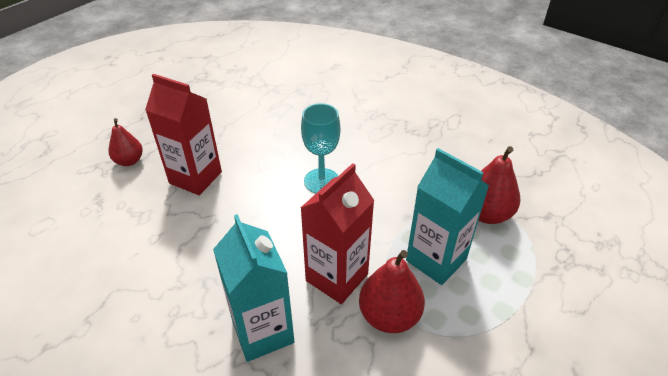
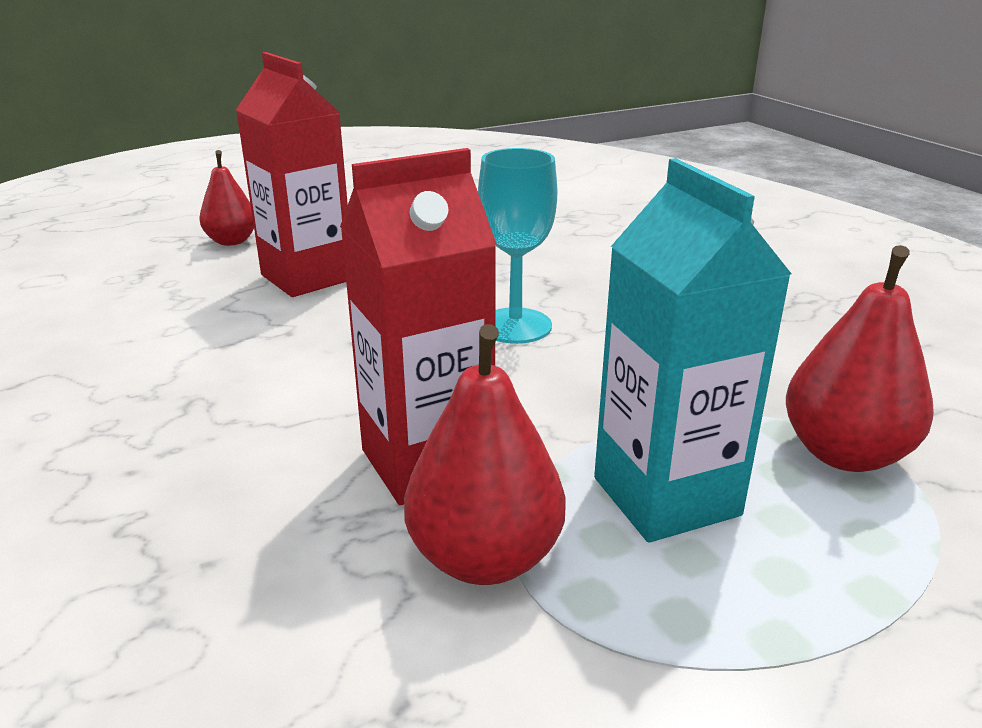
camera: 25 degrees right, 15 degrees down
turquoise carton [213,214,294,362] -> none

